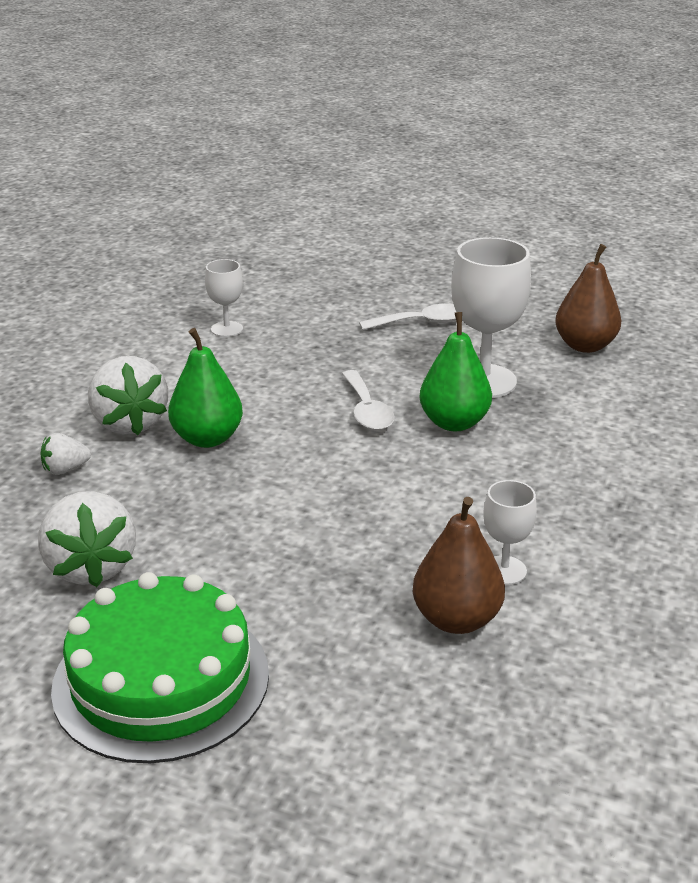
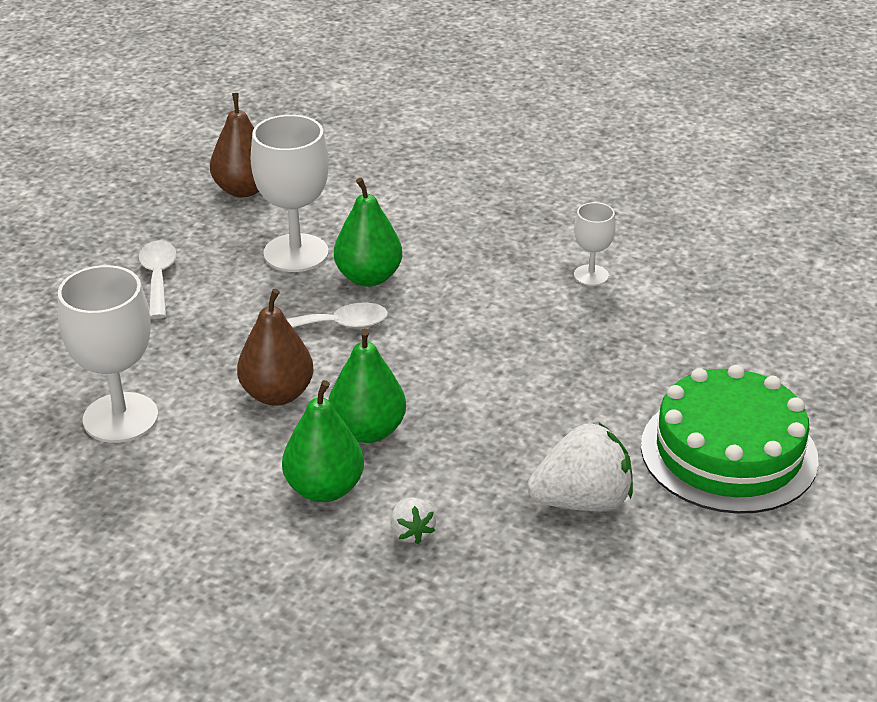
camera: 85 degrees left, 5 degrees up
white strawberry [88,356,168,435] -> green pear [282,380,364,502]
white goblet [205,259,243,337] -> white goblet [58,265,158,443], size x1.89
brown pear [413,497,505,634] -> brown pear moved to [237,289,314,406]

